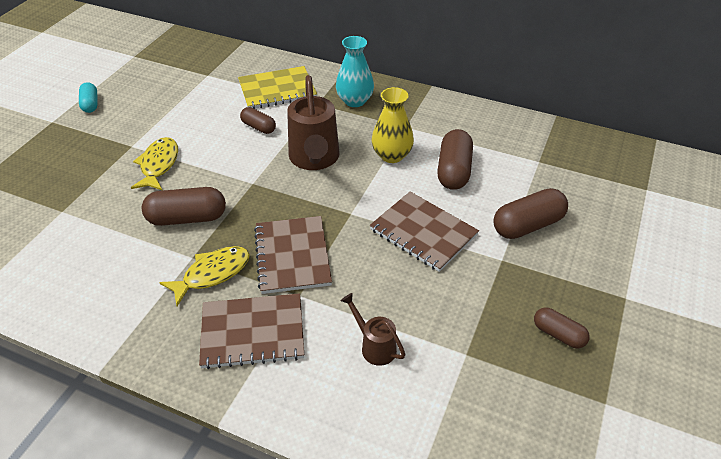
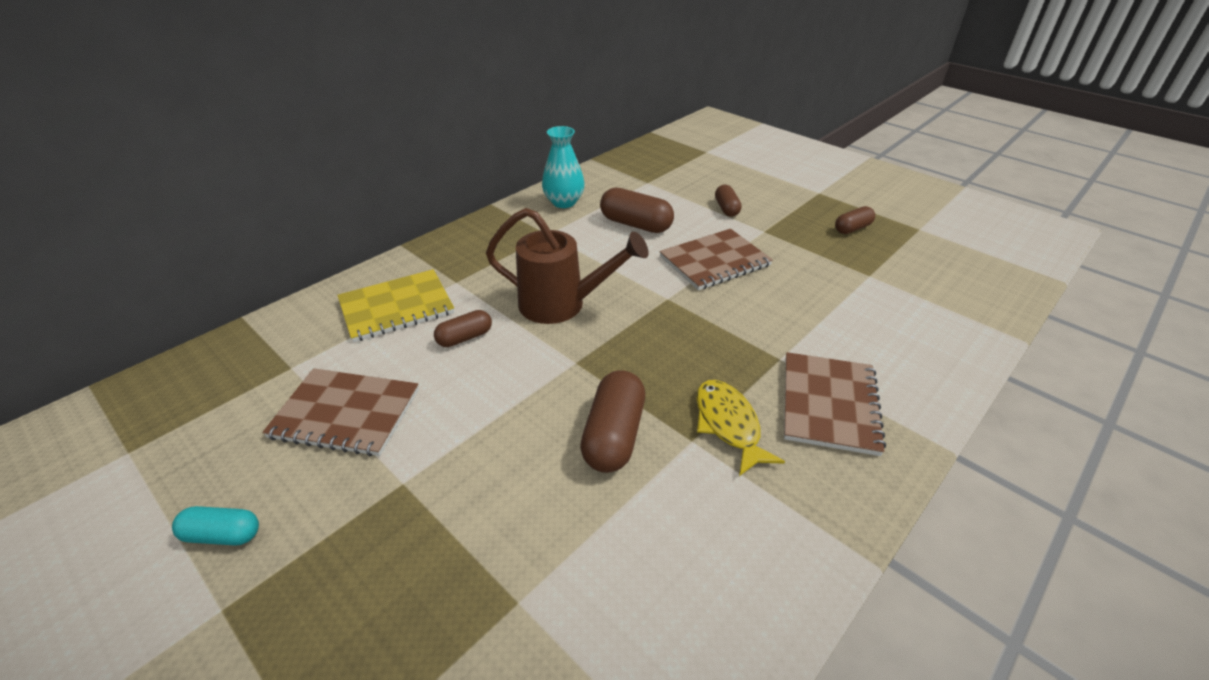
camera: 70 degrees left, 5 degrees down
yellow fish [131,137,178,191] -> none
yellow notebook [238,66,317,109] -> yellow notebook turned 60 degrees clockwise [337,269,454,342]
brown notebook [254,216,332,294] -> brown notebook moved to [262,368,419,456]
turquoise vase [336,36,374,107] -> turquoise vase moved to [542,126,585,208]
brown watering can [341,293,405,366] -> none
yellow vase [371,87,414,163] -> none
brown capsule [493,188,568,239] -> brown capsule [715,185,742,217], size x0.60

